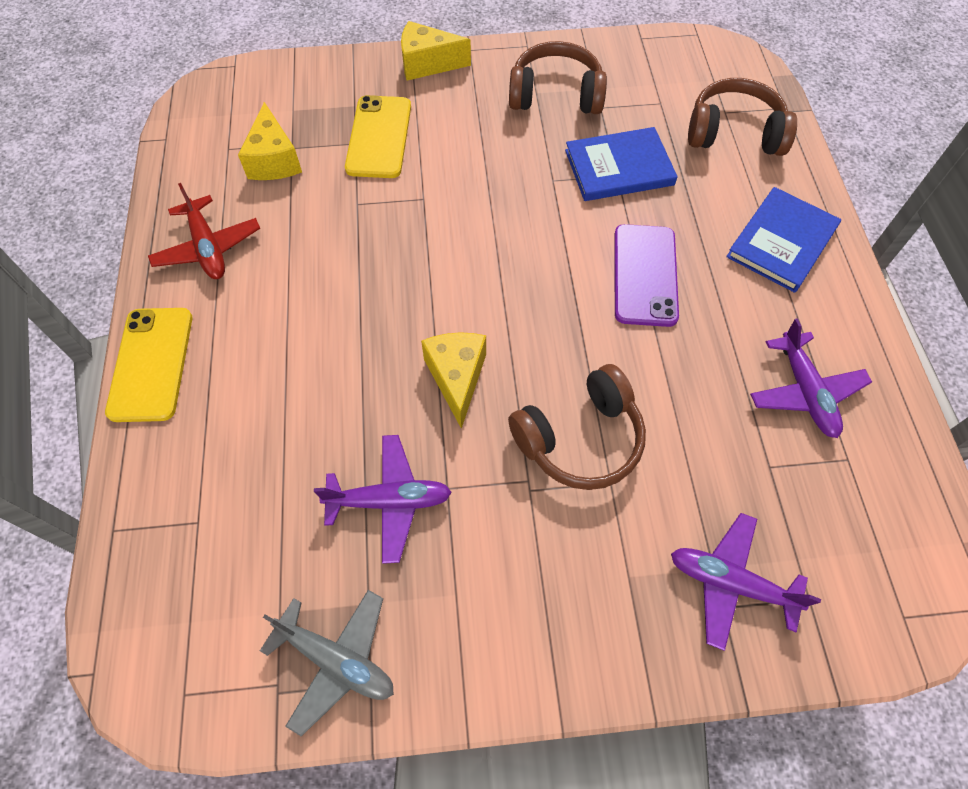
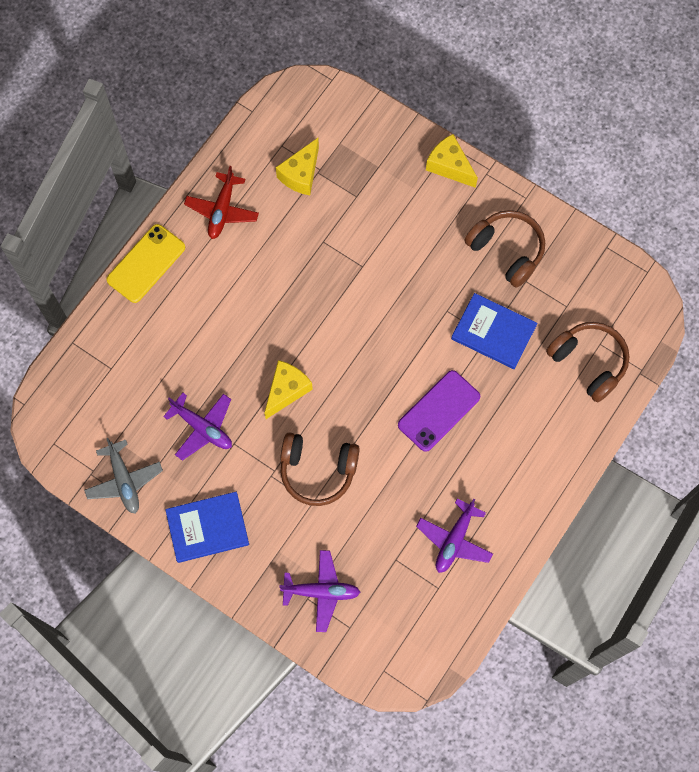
camera: 40 degrees right, 10 degrees up
yellow phone [345,95,411,178] -> none
purple plane [671,513,821,651] -> purple plane turned 120 degrees clockwise [279,550,360,632]
blue book [726,187,841,293] -> blue book moved to [165,492,249,563]

